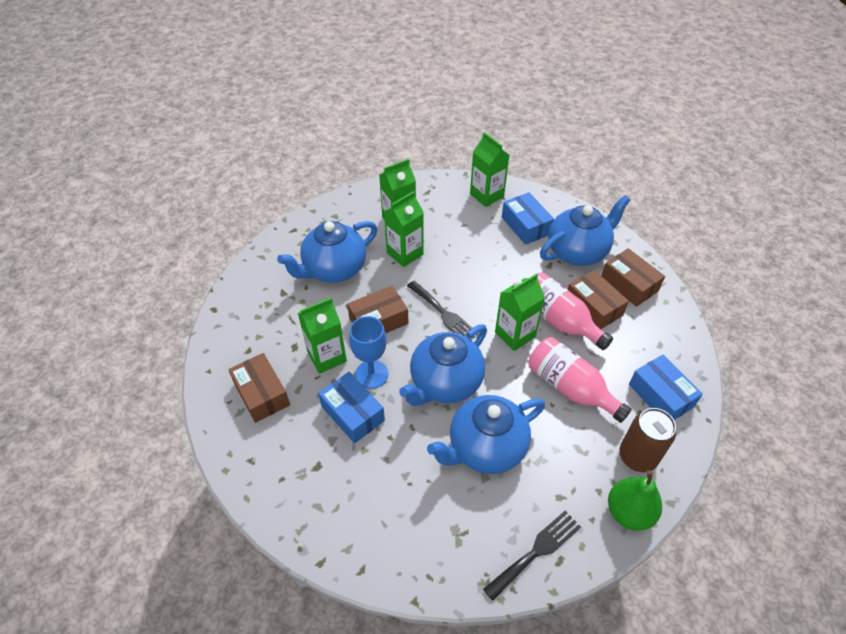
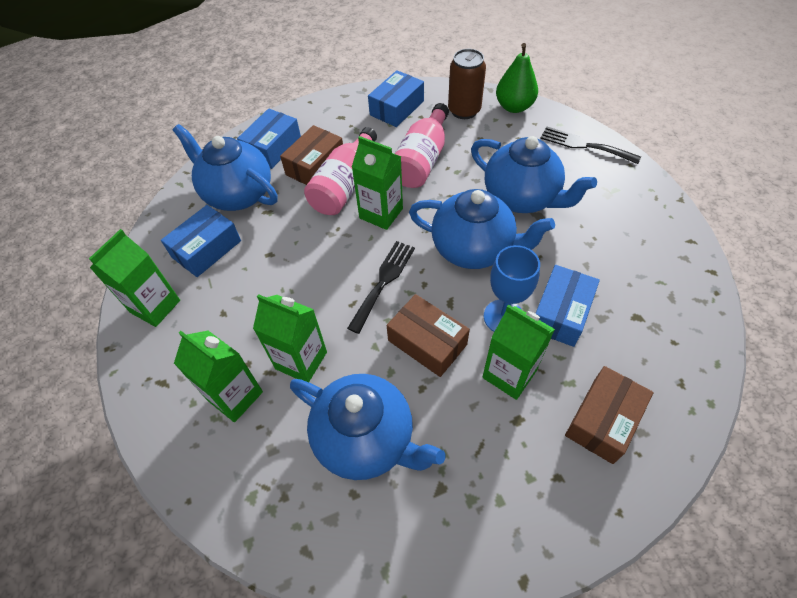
camera: 110 degrees left, 5 degrees up
brown box [602,248,665,307] -> blue box [237,109,301,169]

